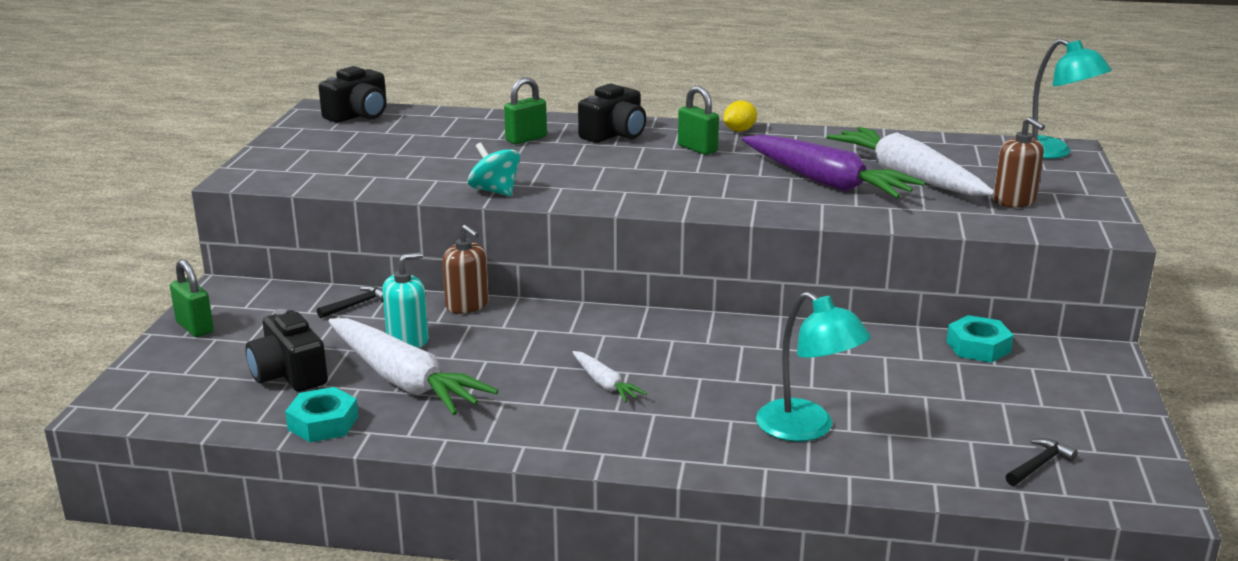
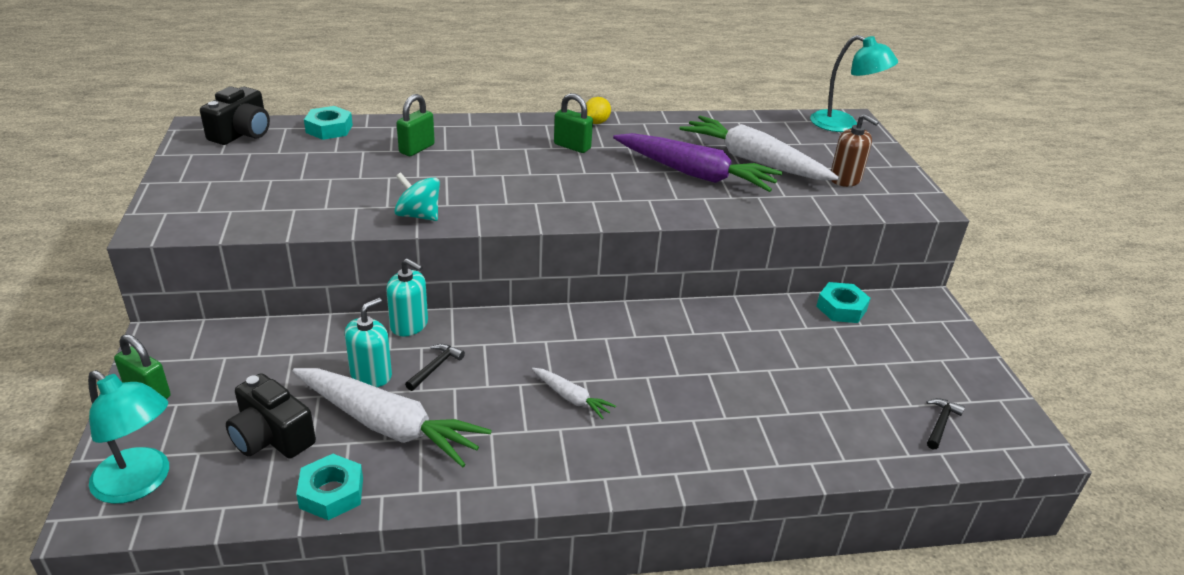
camera: 20 degrees left, 10 degrees up
black hammer [317,286,383,318] -> black hammer moved to [405,344,465,391]
brown soap dispenser [442,225,489,314] -> turquoise soap dispenser [386,258,428,337]
black camera [578,84,646,143] -> none
turquoise lamp [756,291,871,442] -> turquoise lamp moved to [88,370,169,504]
none -> turquoise nut [304,106,353,140]

